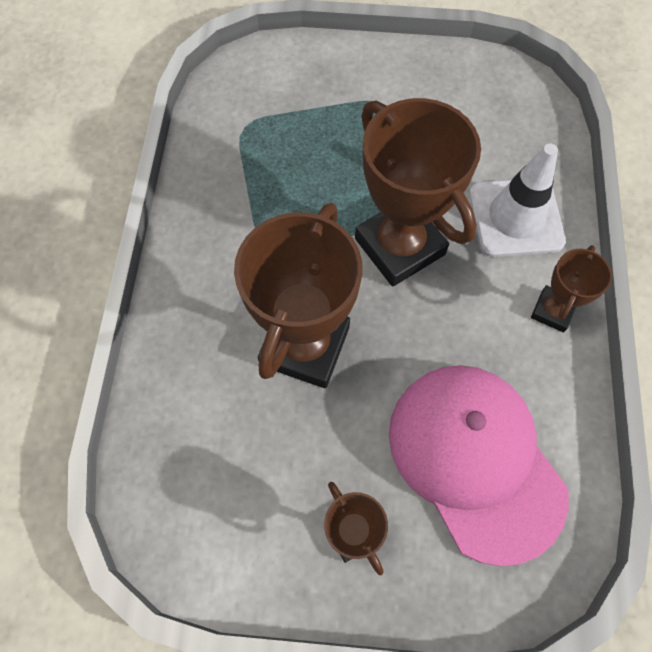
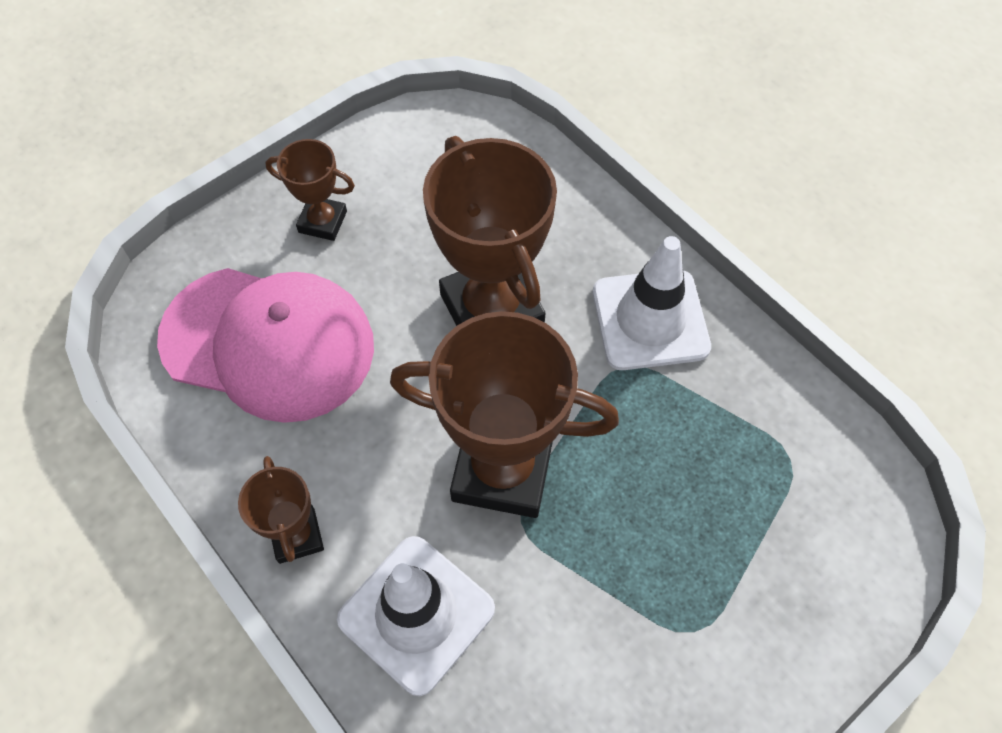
camera: 135 degrees right, 5 degrees down
none -> white traffic cone [593,236,711,370]

